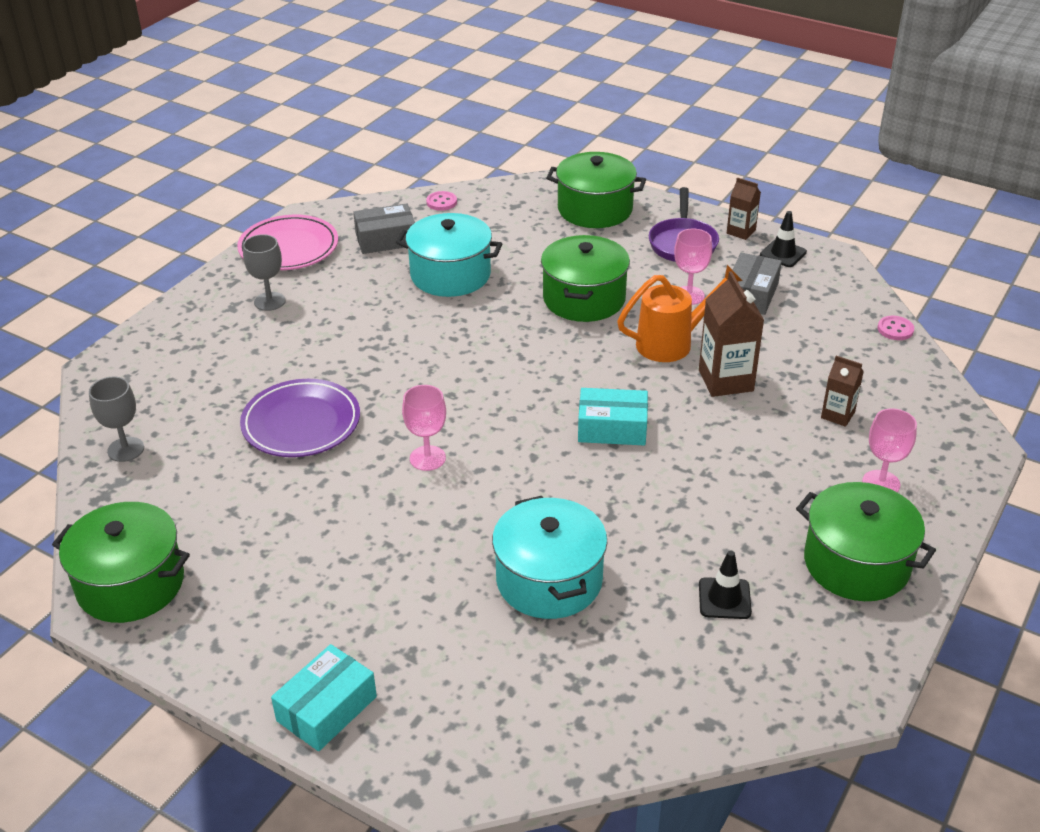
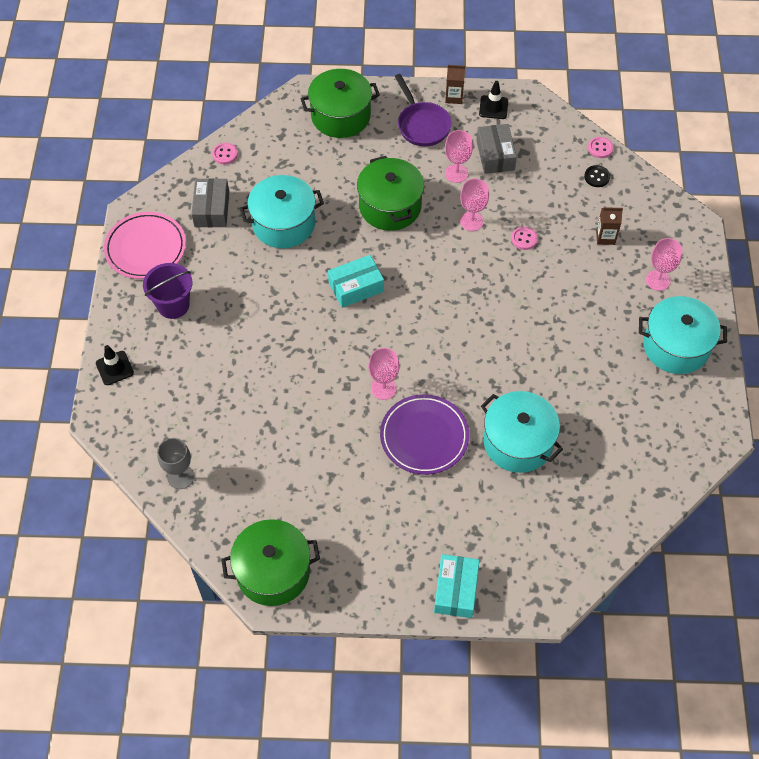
camera: 30 degrees left, 20 degrees up
purple plate [240,379,360,457] -> purple plate moved to [380,394,469,475]
grey goblet [243,234,285,311] -> purple bucket [143,263,192,319]
grey box [353,203,415,254] -> grey box turned 45 degrees counterclockwise [192,178,229,227]
turquoise box [578,388,648,445] -> turquoise box moved to [328,255,384,308]
orange watering can [617,265,742,362] -> pink goblet [460,178,489,231]
brown carton [699,271,764,397] -> pink button [511,227,538,250]
black traffic cone [699,551,752,619] -> black traffic cone moved to [96,345,134,385]
green pot [796,482,936,601] -> turquoise pot [639,296,727,374]
none -> black button [584,165,610,187]

